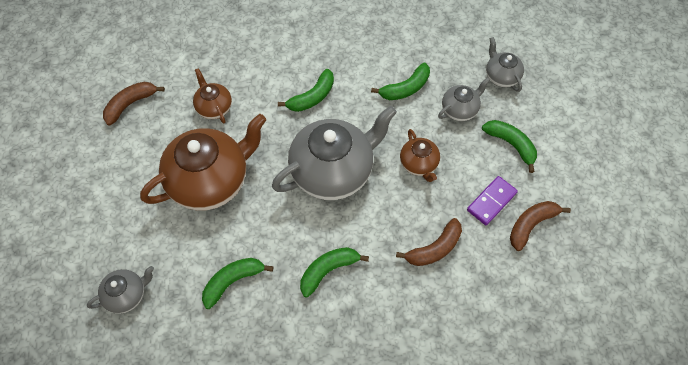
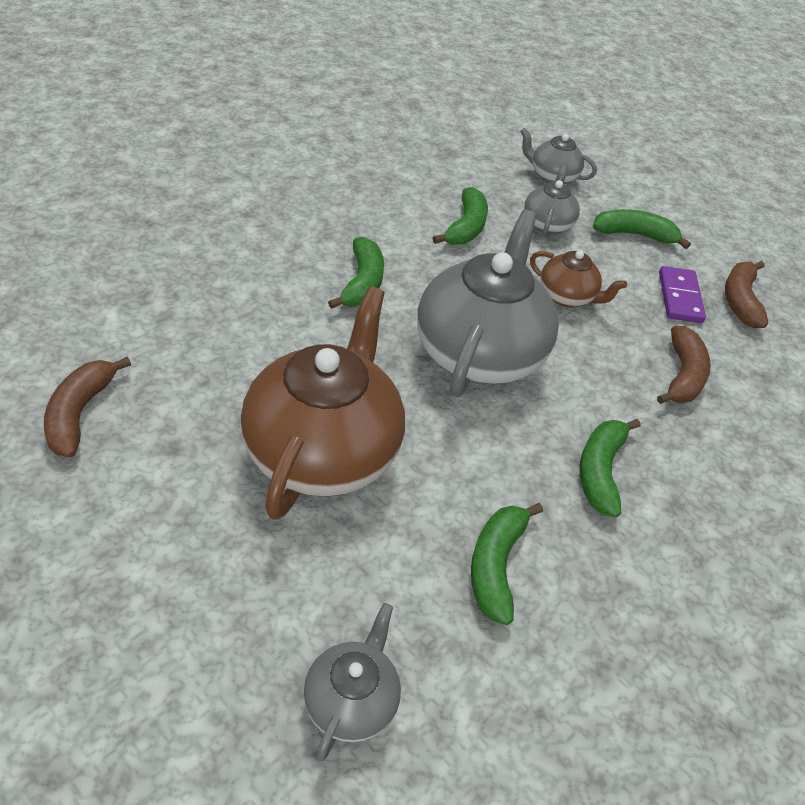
camera: 45 degrees left, 15 degrees down
brown teapot [193,68,232,123] -> none

